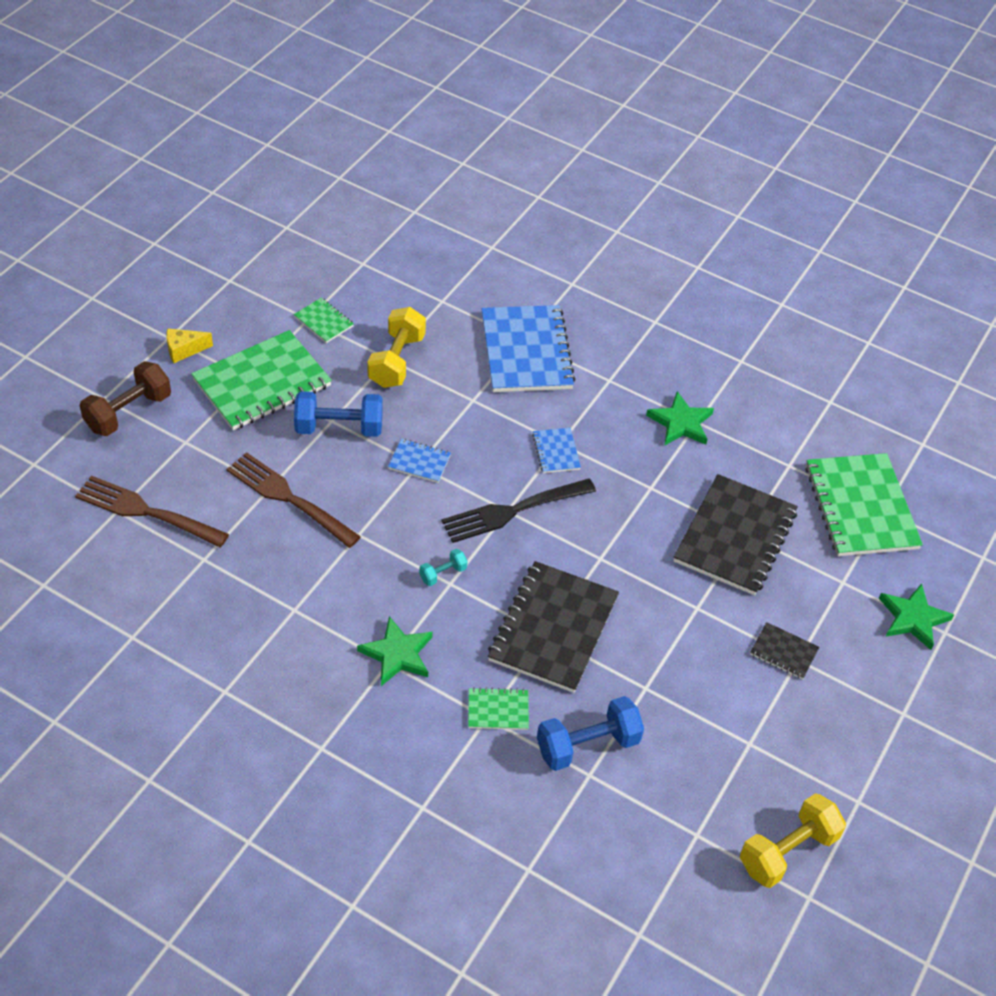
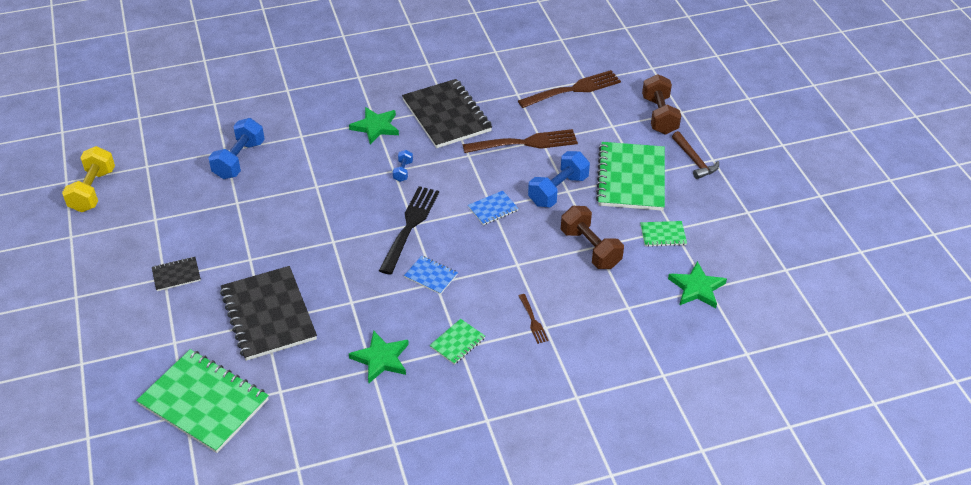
camera: 135 degrees right, 5 degrees down
yellow cheese [166,328,213,363] -> brown hammer [672,131,719,179]
yellow dumbbell [367,307,426,388] -> brown dumbbell [561,206,624,269]
turquoise dumbbell [419,549,468,586] -> blue dumbbell [393,150,413,182]
green notebook [468,687,529,730] -> green notebook moved to [430,319,485,365]
blue notebook [481,305,576,392] -> brown fork [519,294,549,344]
black notebook [488,561,619,693] -> black notebook moved to [402,79,492,148]
green star [879,584,954,650] -> green star moved to [668,261,727,308]

